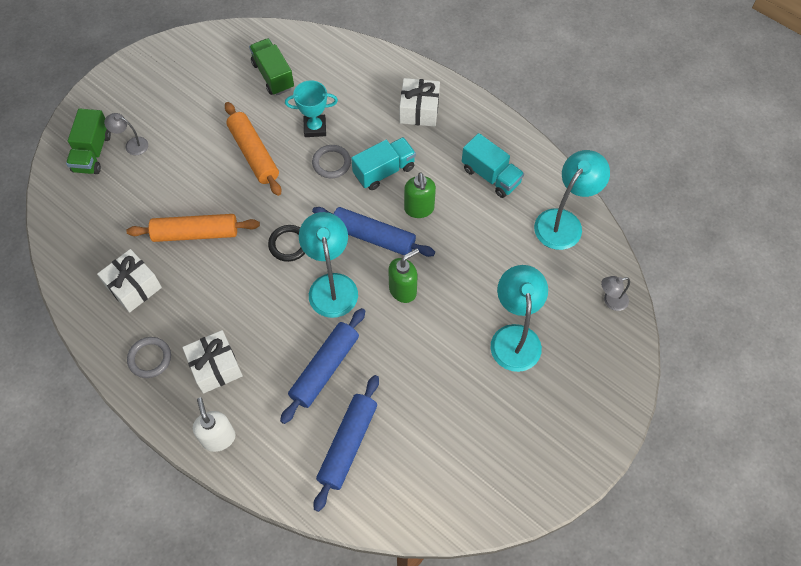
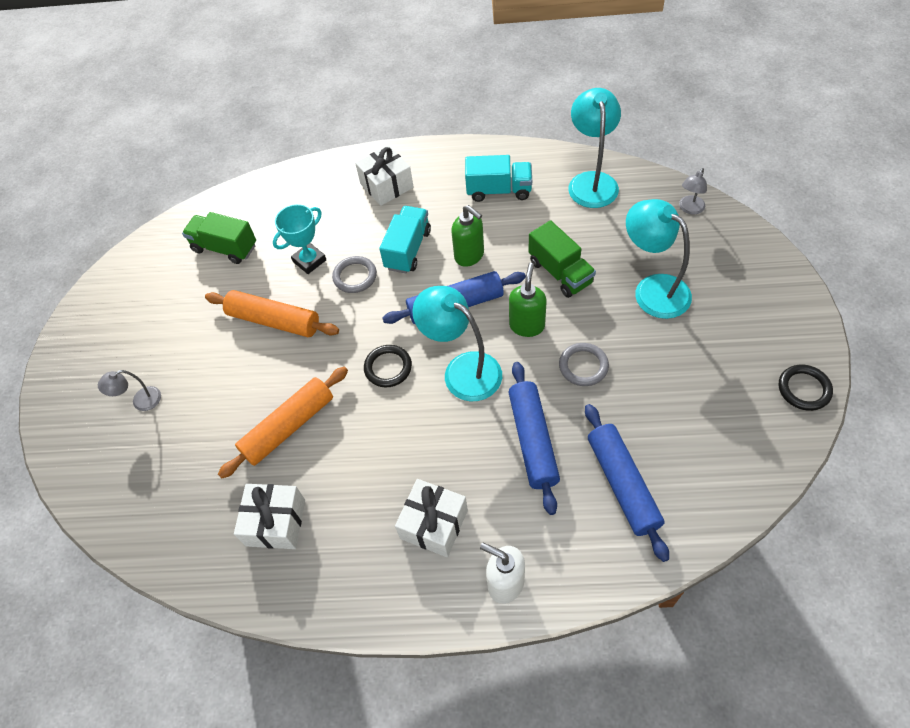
camera: 35 degrees left, 5 degrees down
green truck [66,108,111,174] -> green truck moved to [528,220,596,298]
grey ring [127,337,171,378] -> grey ring moved to [559,343,609,386]
none -> black ring [779,365,833,411]

